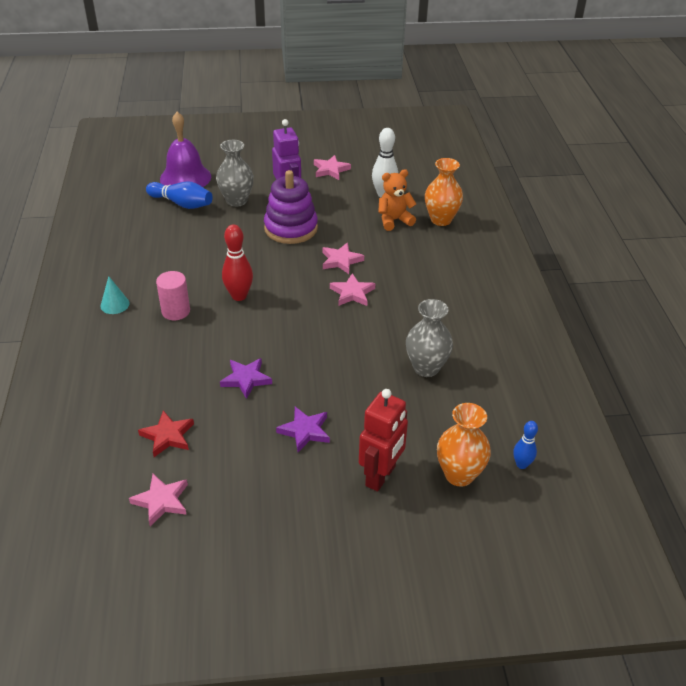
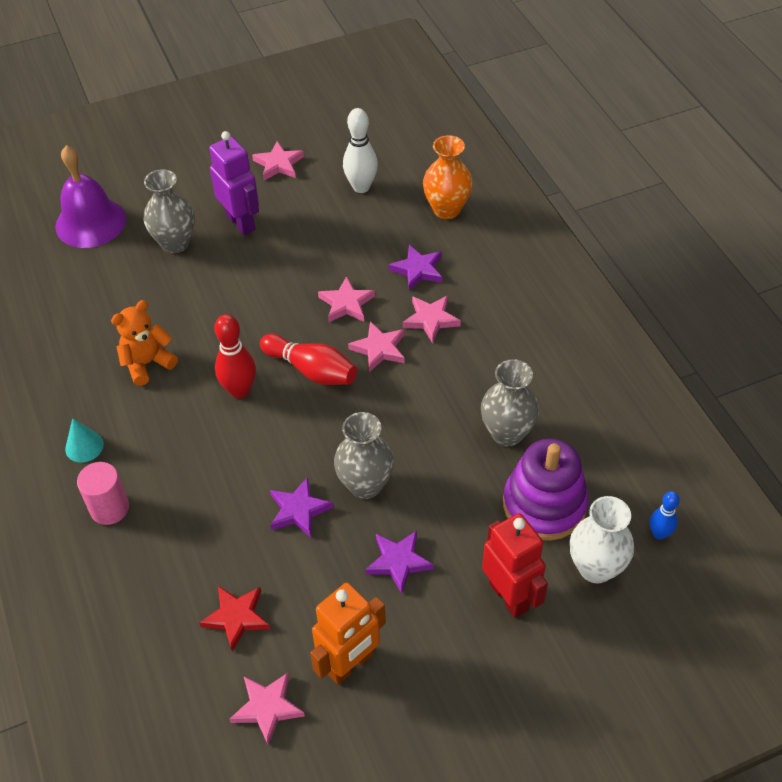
camera: 15 degrees left, 10 degrees up
blue bowling pin [146,182,213,209] -> none
pink cylinder [156,271,190,320] -> pink cylinder moved to [77,462,129,525]
purple stacking toy [264,170,318,244] -> purple stacking toy moved to [503,439,589,541]
red robot [359,389,408,491] -> red robot turned 45 degrees counterclockwise [482,513,548,618]
orange teddy bear [378,169,416,231] -> orange teddy bear moved to [111,300,178,386]
orange vase [437,403,491,487] -> white vase [570,496,634,583]
none -> red bowling pin [260,334,357,385]
none -> orange robot [310,583,386,685]
none -> grey vase [334,412,394,499]
none -> purple star [389,245,442,291]
none -> pink star [402,295,461,343]

